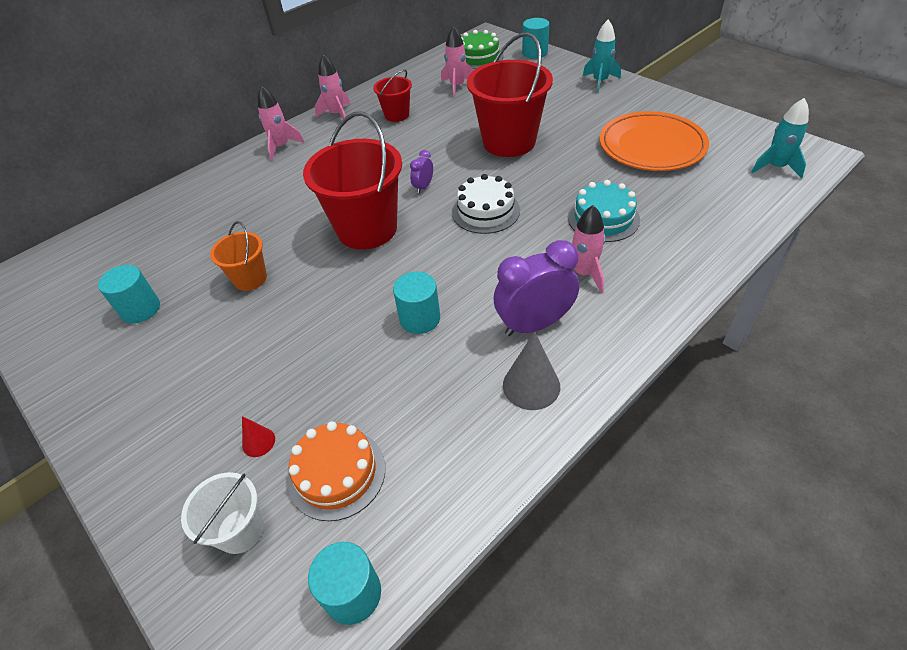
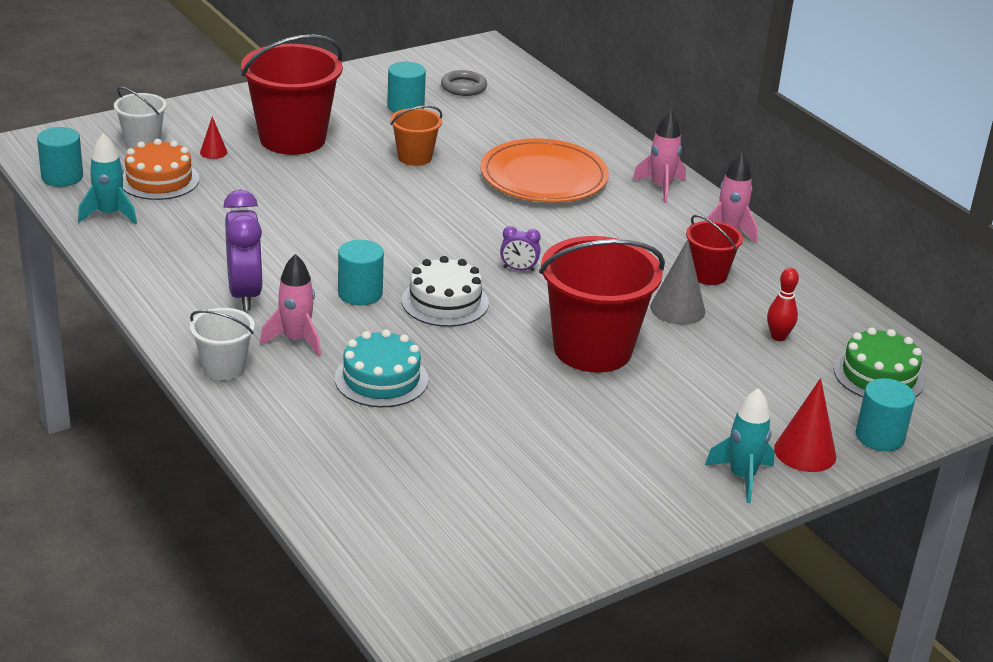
camera: 95 degrees right, 15 degrees down
red bucket [303,111,402,250] -> red bucket moved to [241,35,343,155]
turquoise cylinder [393,272,440,334] -> turquoise cylinder moved to [338,240,384,306]
purple clock [410,150,433,193] -> purple clock turned 150 degrees clockwise [500,226,541,272]
pink rocket [441,26,474,97] -> red bowling pin [767,268,799,341]
grey cone [503,331,560,410] -> grey cone moved to [650,239,705,325]
orange plate [600,111,709,171] -> orange plate moved to [480,138,609,203]
turquoise rocket [751,98,809,178] -> turquoise rocket moved to [78,133,137,225]
none -> white bucket [190,308,255,380]
none -> grey ring [441,70,487,96]
none -> red cone [774,378,836,472]

